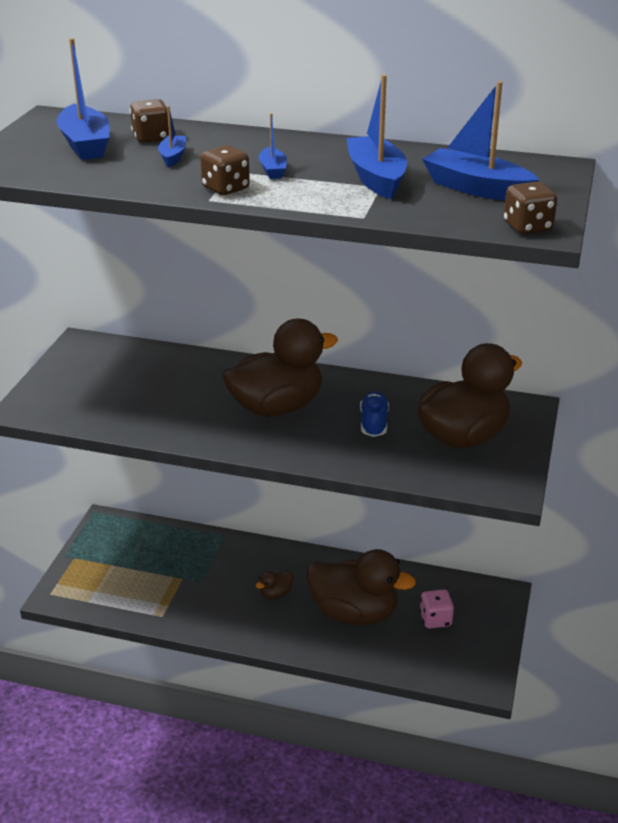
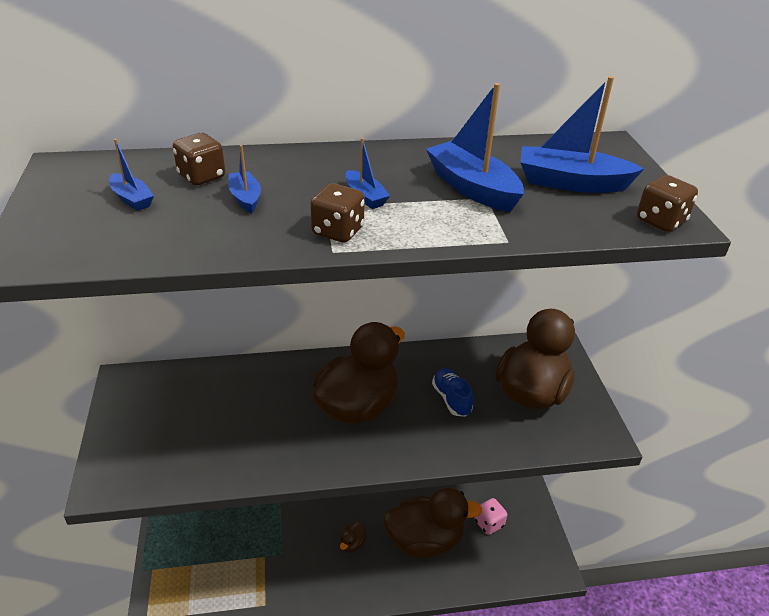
camera: 25 degrees left, 5 degrees up
blue boat [56,38,109,160] -> blue boat [109,139,154,211], size x0.53

